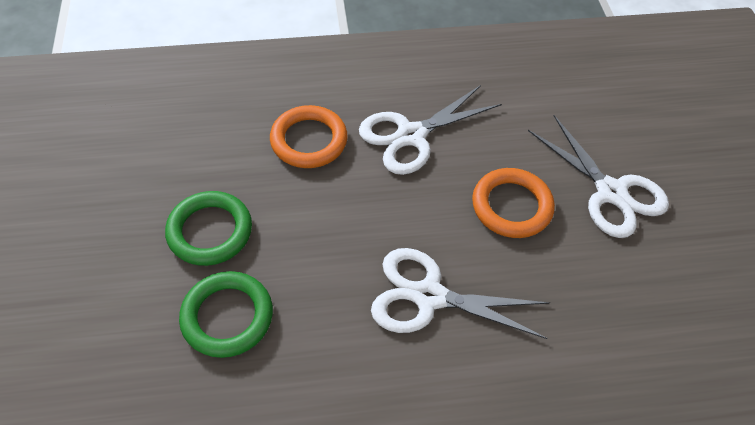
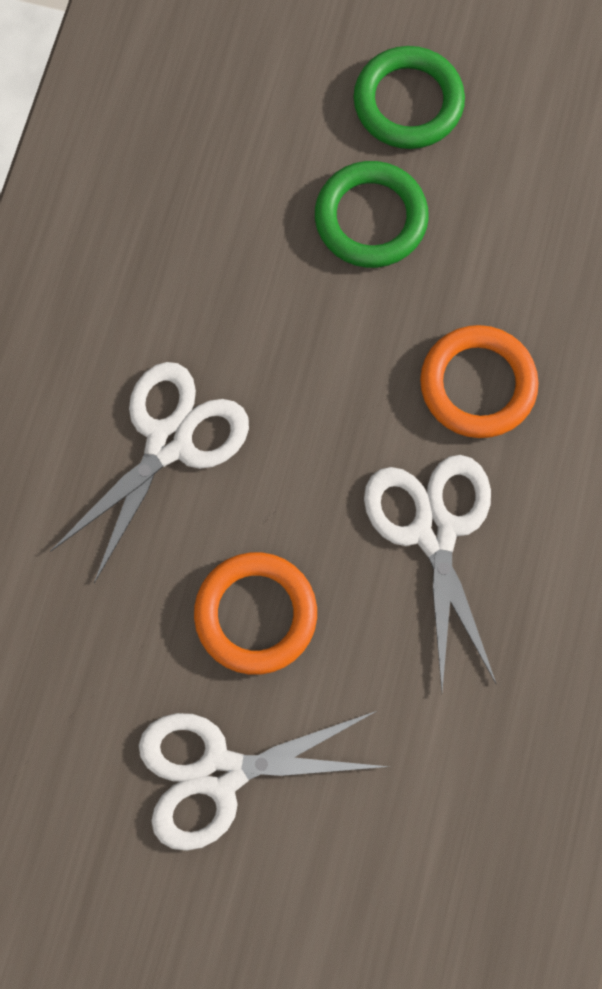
camera: 115 degrees right, 20 degrees up
green ring [179,271,273,358] -> green ring moved to [353,46,465,149]

